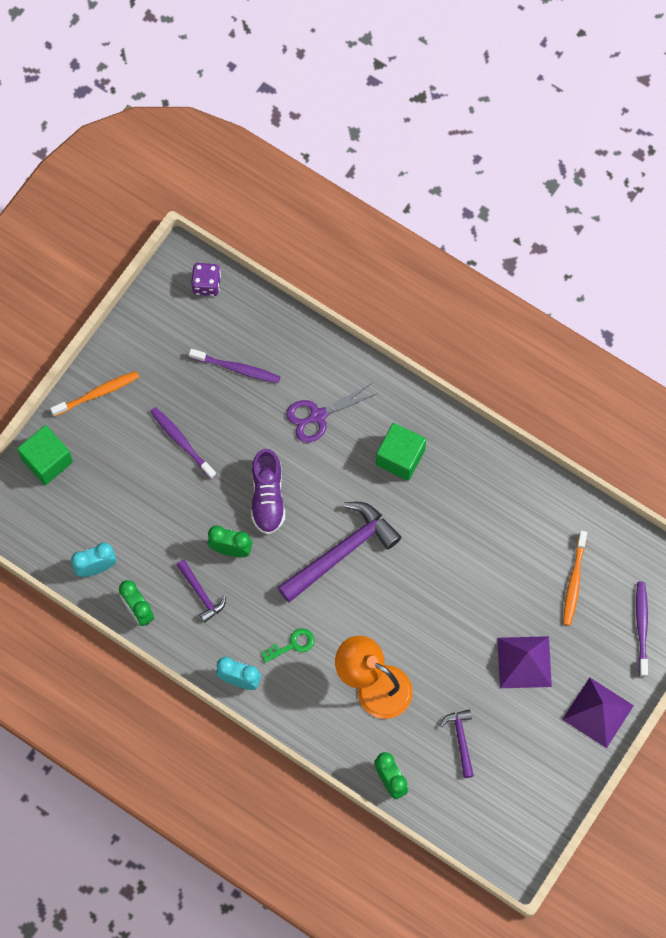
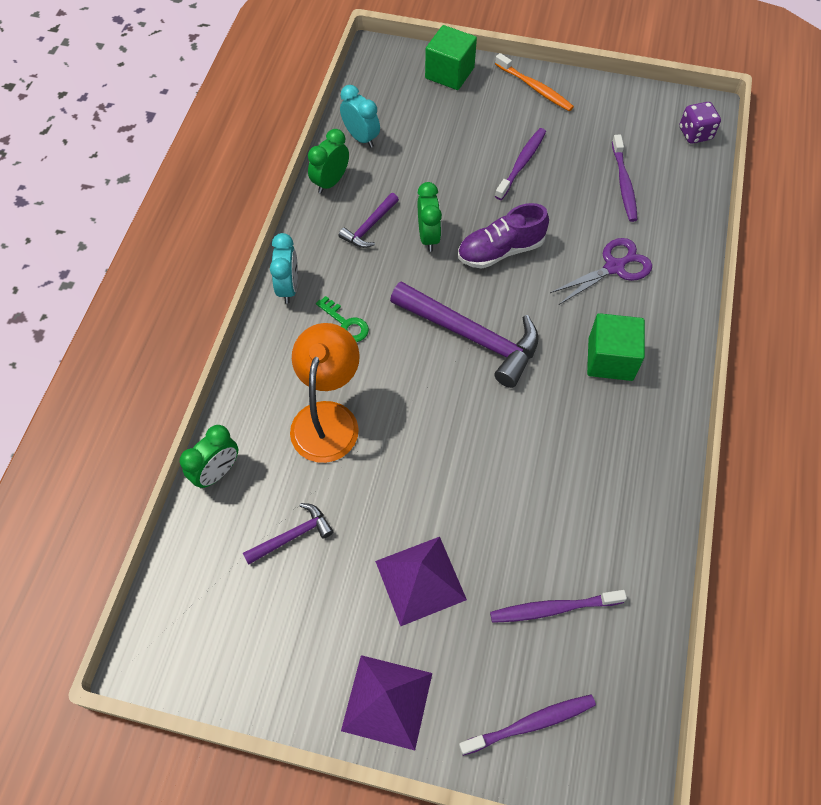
camera: 70 degrees right, 10 degrees down
purple scissors [286,383,379,443] -> purple scissors turned 105 degrees clockwise [550,238,652,305]
orange toothbrush [563,531,587,626] -> purple toothbrush [490,590,627,623]

